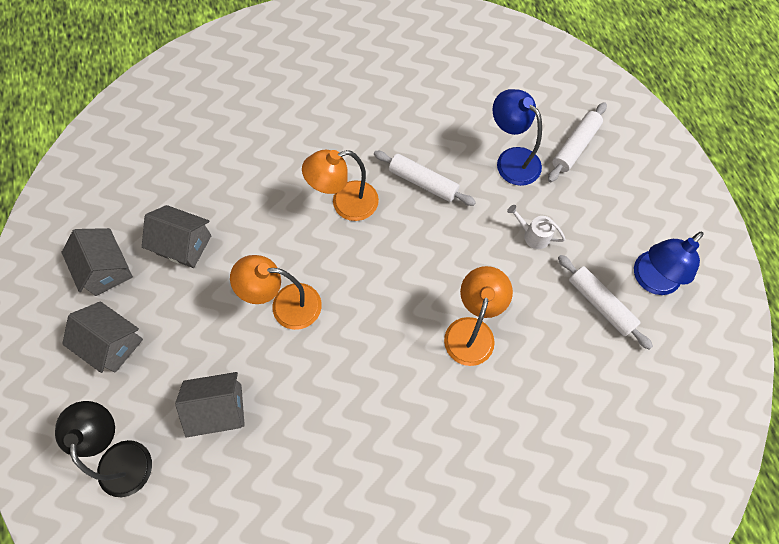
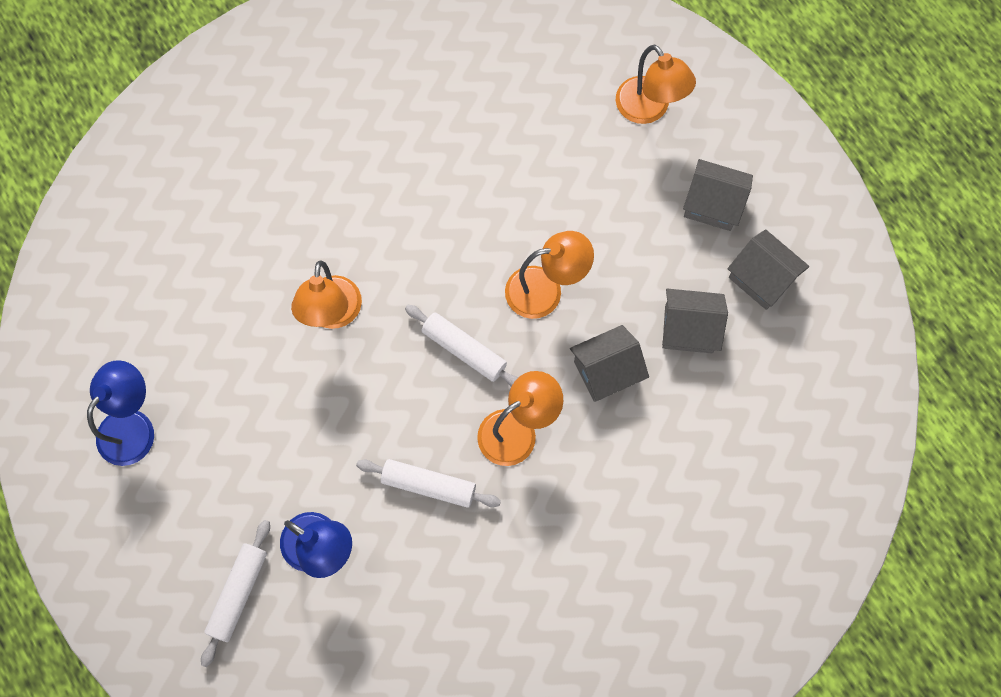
camera: 165 degrees right, 5 degrees up
black lamp [55,401,152,497] -> orange lamp [616,45,696,124]
grey house [175,372,245,437] -> grey house moved to [570,325,649,402]
white watering can [507,205,566,249] -> none
white rolling pin [558,255,653,350] -> white rolling pin moved to [405,305,518,386]

